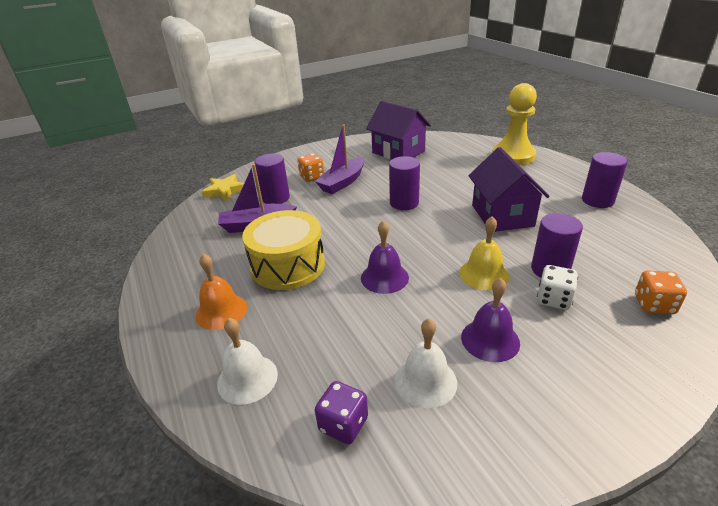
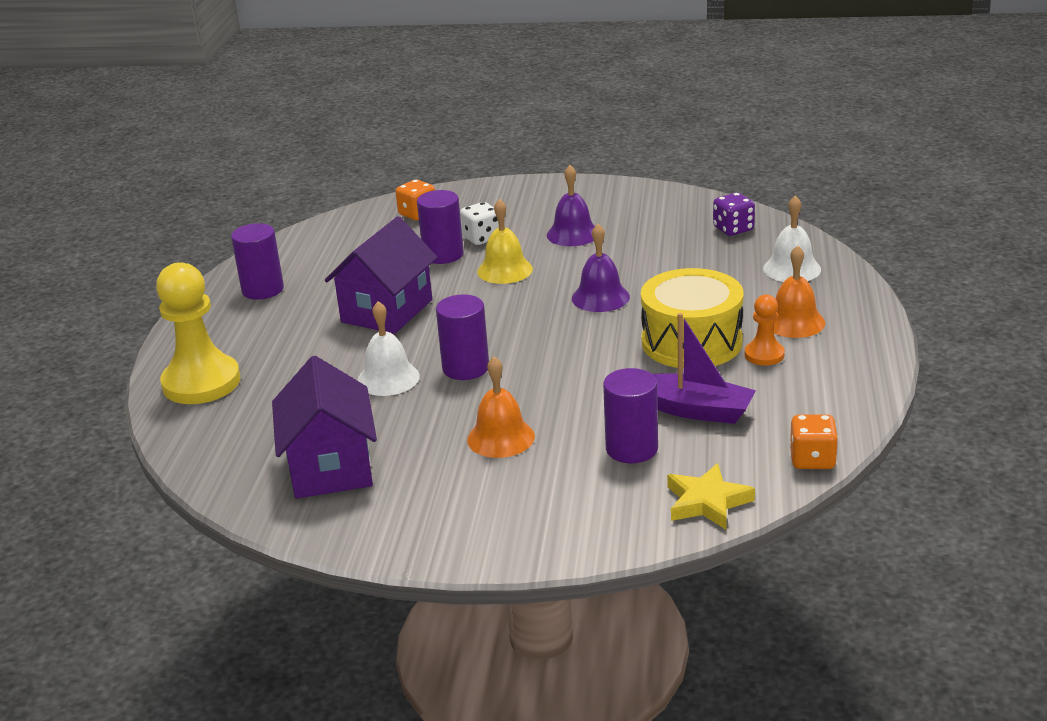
camera: 145 degrees left, 5 degrees down
orange dice [297,153,324,182] -> orange dice moved to [789,414,838,469]
purple boat [315,124,365,194] -> orange bell [467,357,535,458]
white bell [395,319,457,408] -> white bell moved to [357,301,420,396]
none -> orange pawn [745,294,785,366]

